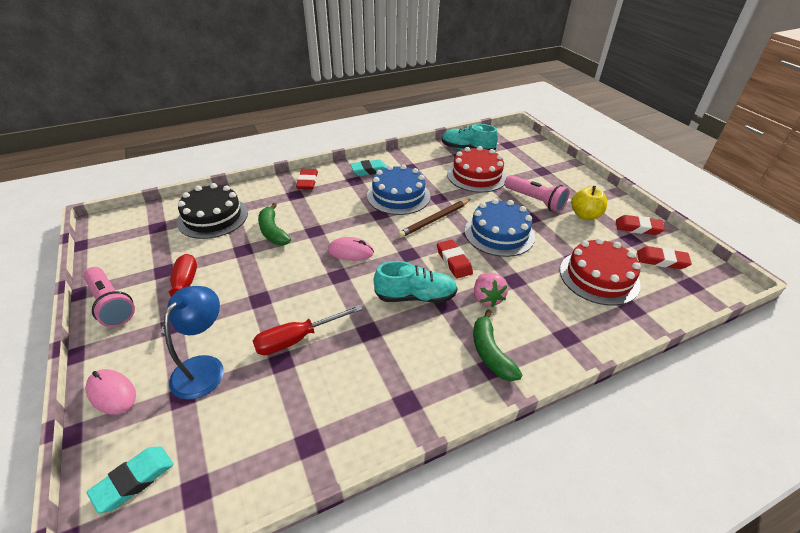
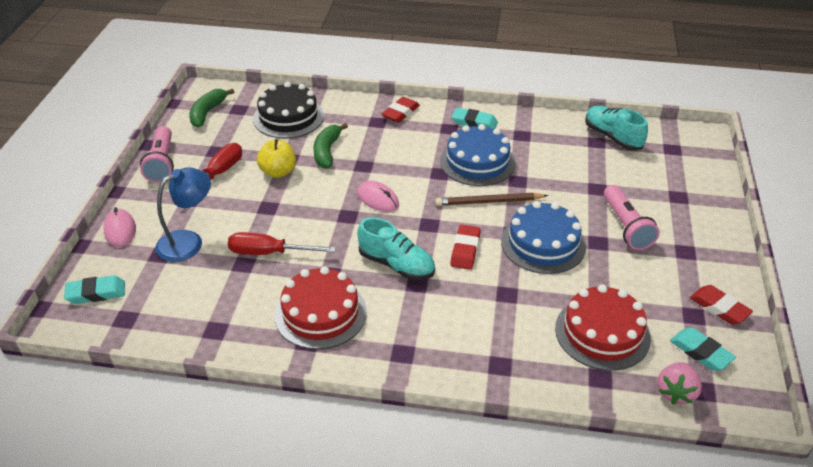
camera: 35 degrees right, 0 degrees up
red cake [447,146,507,193] -> red cake moved to [274,266,367,349]
green banana [473,309,523,381] -> green banana moved to [189,89,234,127]
pink strawberry [474,273,508,307] -> pink strawberry moved to [657,362,702,404]
yellow apple [571,186,607,220] -> yellow apple moved to [257,139,296,178]
red eraser [637,246,692,269] -> turquoise eraser [670,327,736,371]

